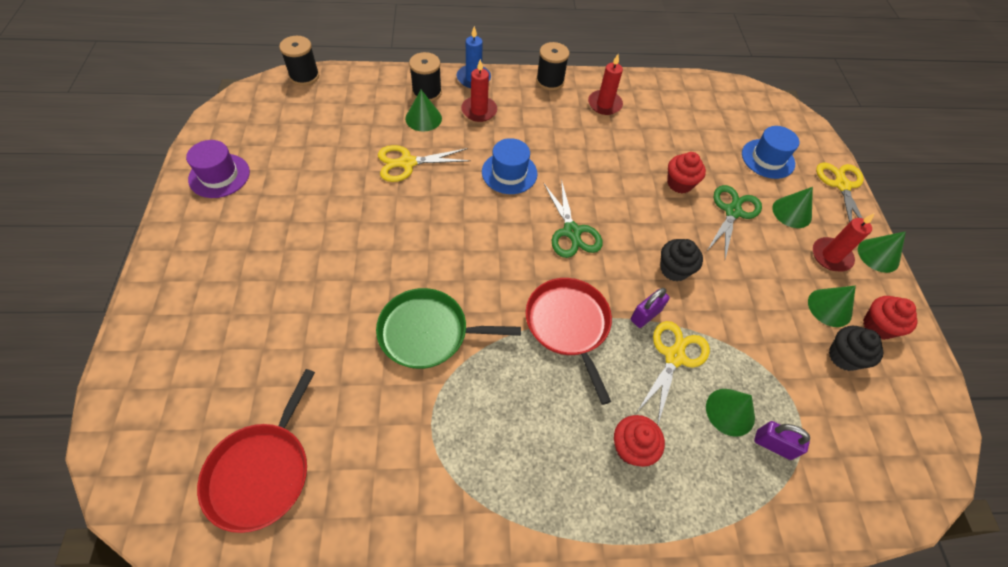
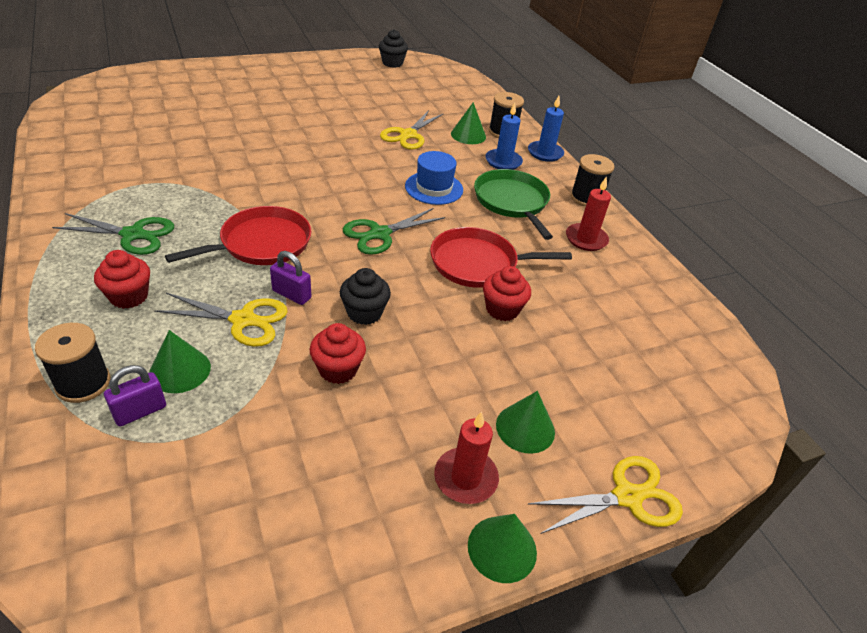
camera: 70 degrees right, 15 degrees down
purple hat [186,140,250,198] -> none
red pan [197,369,315,533] -> red pan moved to [430,227,572,288]
black spool [279,36,319,86] -> black spool moved to [35,323,110,403]
green pan [376,288,521,369] -> green pan moved to [474,169,553,240]
yellow scissors [378,145,471,182] -> yellow scissors turned 120 degrees counterclockwise [380,110,443,150]
red candle [461,59,497,122] -> blue candle [485,102,523,170]
green scissors [706,185,762,259] -> green scissors moved to [52,213,174,255]
blue hat [742,126,799,179] -> none
purple padlock [754,421,810,460] -> purple padlock turned 45 degrees clockwise [104,365,166,426]
green cone [808,286,856,327] -> none
black cupcake [829,326,883,371] -> black cupcake moved to [379,29,408,68]
red cupcake [863,296,917,340] -> red cupcake moved to [310,323,366,384]

